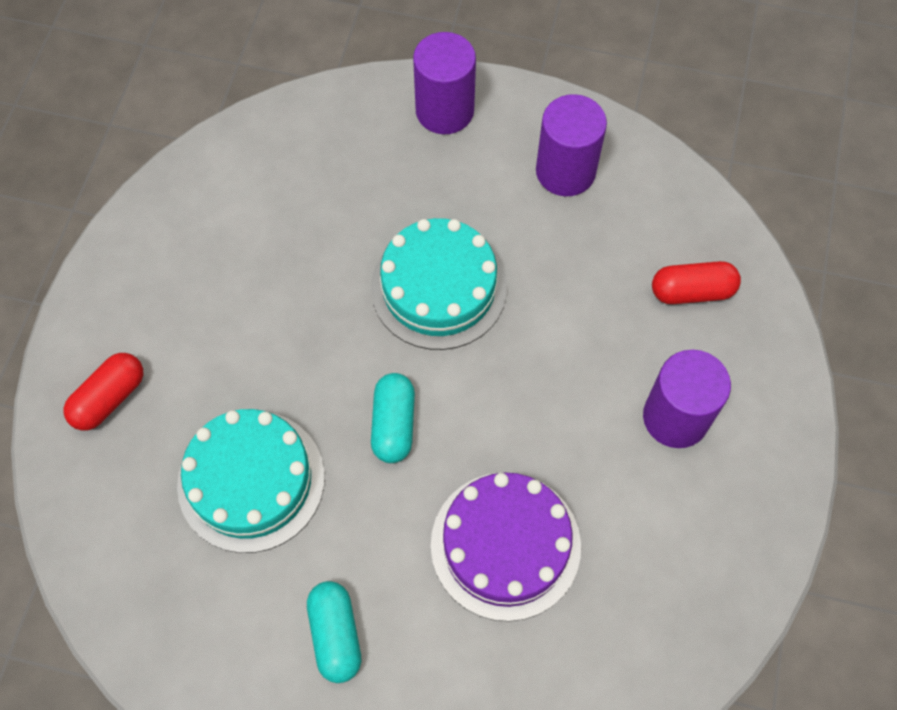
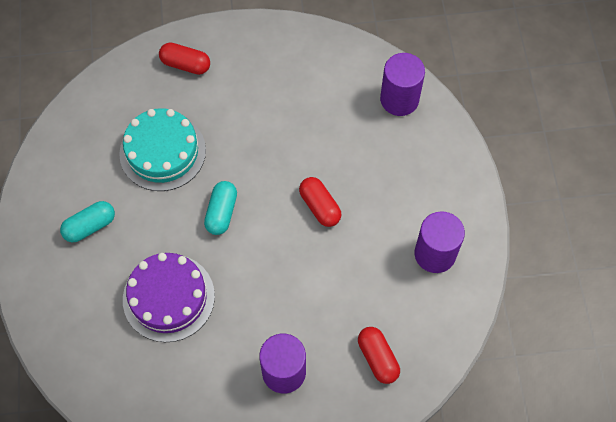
camera: 70 degrees right, 0 degrees up
turquoise cake [371,218,507,350] -> red capsule [299,177,341,227]
turquoise capsule [371,373,415,463] -> turquoise capsule turned 60 degrees counterclockwise [204,181,237,235]
purple cylinder [413,32,476,134] -> purple cylinder moved to [380,53,425,116]

